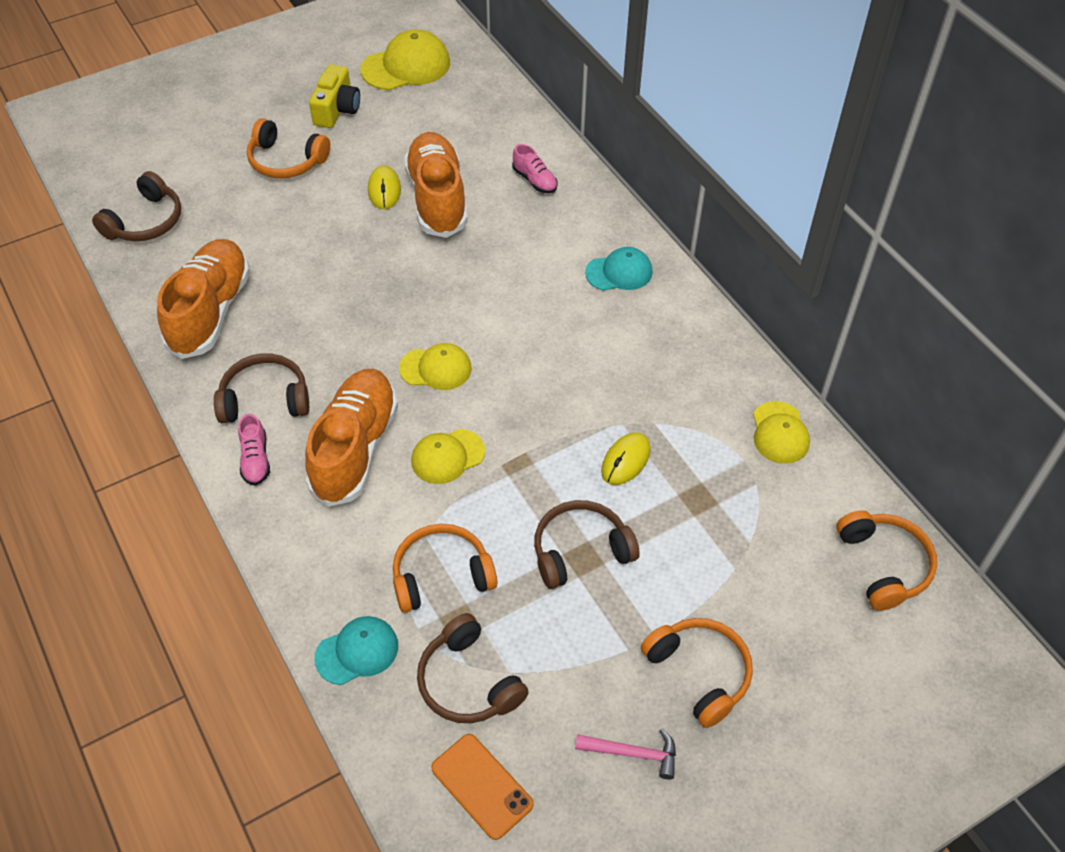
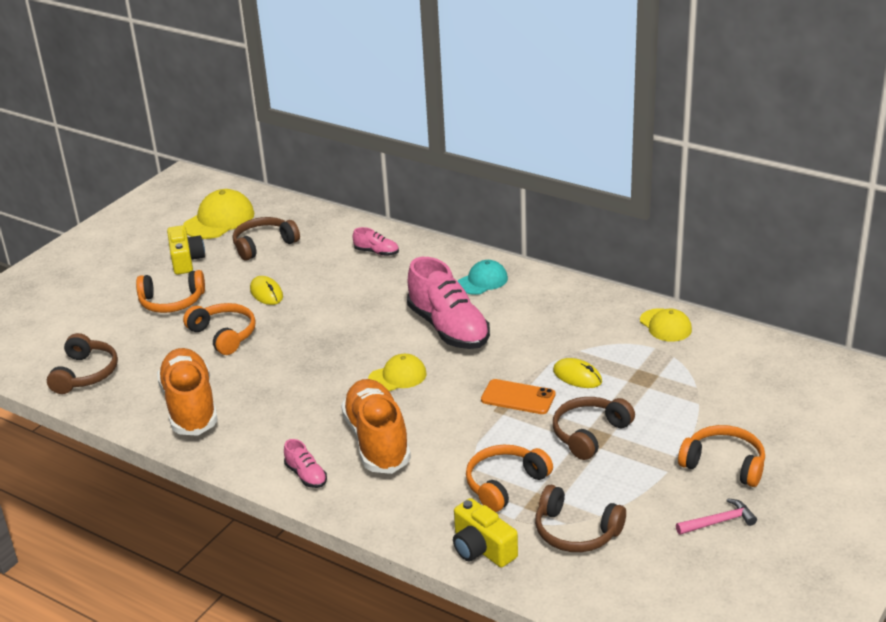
camera: 25 degrees left, 20 degrees down
brown headphones [214,353,309,423] -> brown headphones moved to [233,217,300,261]
turquoise cap [315,616,398,685] -> yellow camera [453,498,518,567]
orange shoe [404,132,468,238] -> none
yellow cap [411,429,485,484] -> none
orange phone [431,734,534,840] -> orange phone moved to [481,379,555,414]
yellow mouse [601,432,651,485] -> yellow mouse turned 60 degrees counterclockwise [553,358,602,388]
orange headphones [836,510,937,611] -> orange headphones moved to [183,303,256,355]
none -> pink shoe [407,257,490,349]

